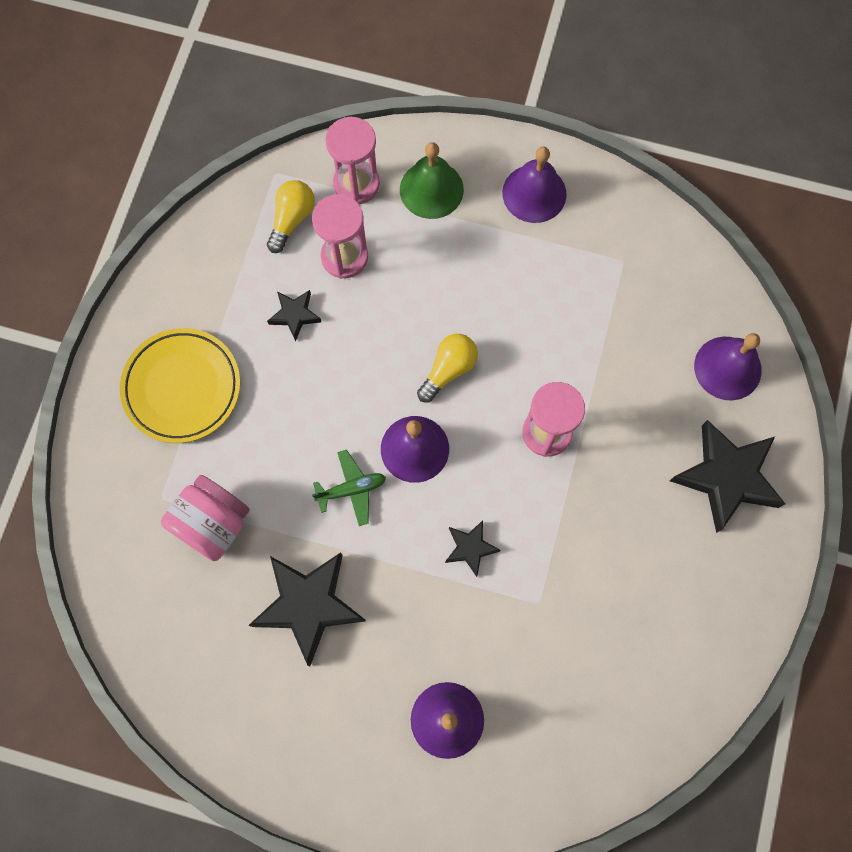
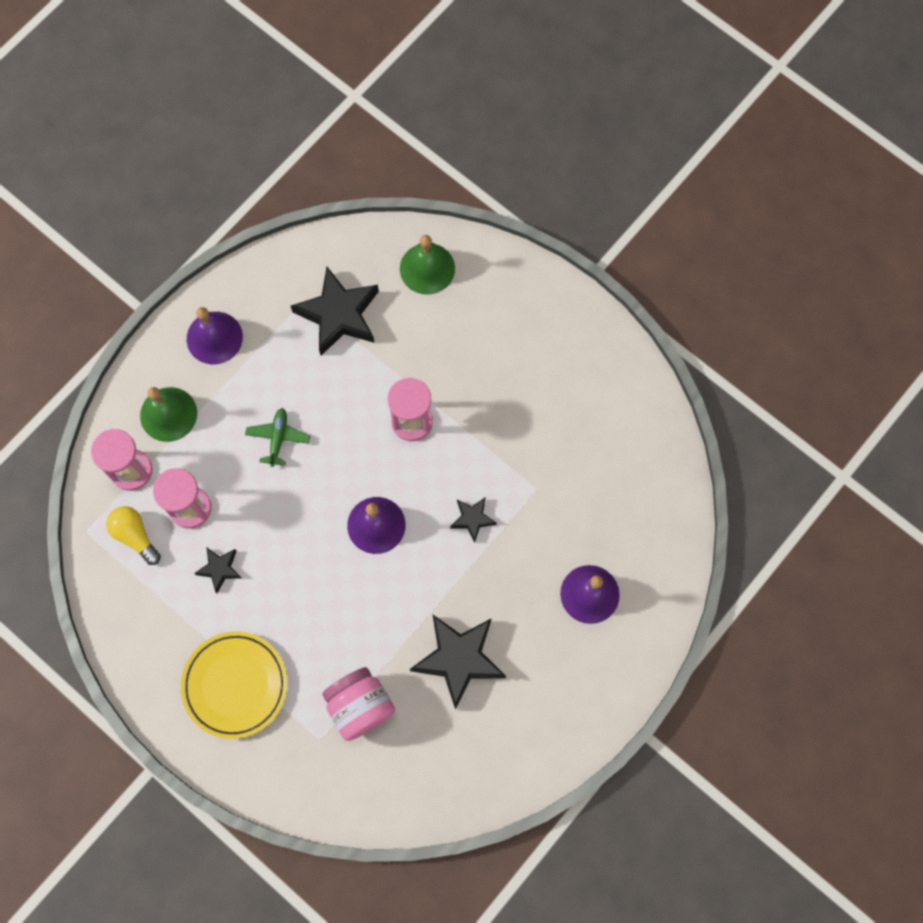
camera: 65 degrees left, 0 degrees up
green plane [312,450,386,526] -> green plane moved to [245,408,310,467]
yellow light bulb [417,334,478,403] -> none
black star [670,420,785,533] -> black star moved to [291,267,379,355]
purple bell [694,333,762,401] -> green bell [400,235,455,295]

